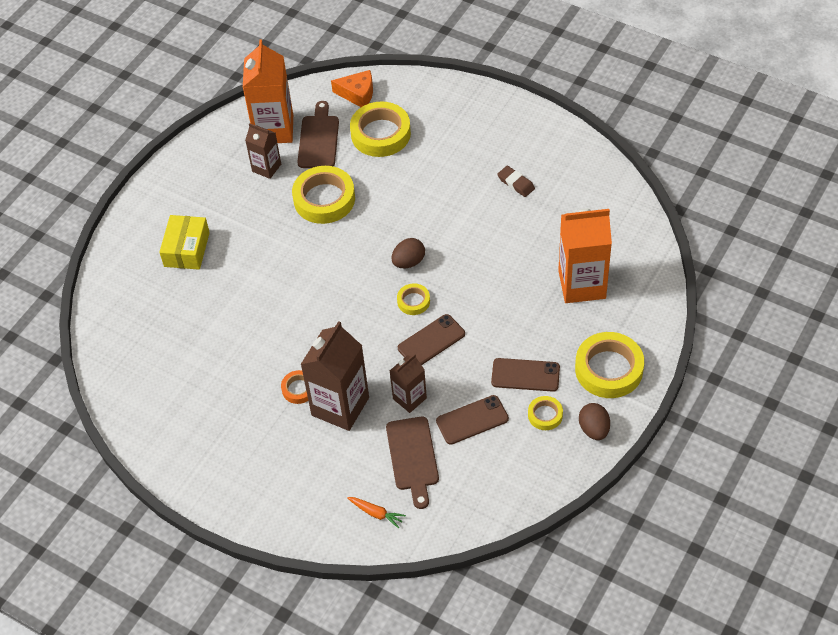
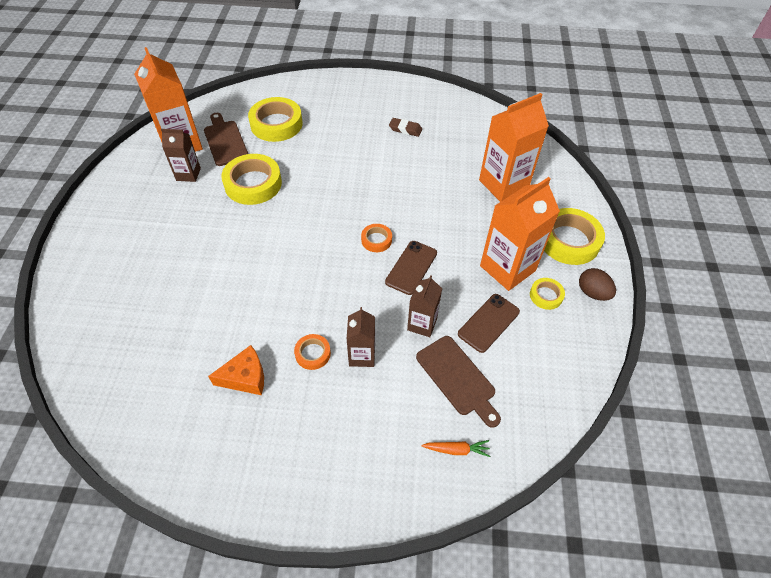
camera: 30 degrees left, 0 degrees up
yellow box [159,215,210,270] -> none
brown carton [300,321,369,431] -> brown carton [347,307,375,367], size x0.56
orange cheese [331,70,373,107] -> orange cheese moved to [208,345,264,395]
brown egg [391,238,425,268] -> none
yellow tape [397,284,430,315] -> orange tape [361,224,392,252]
brown phone [491,358,560,392] -> orange carton [480,177,560,291]

